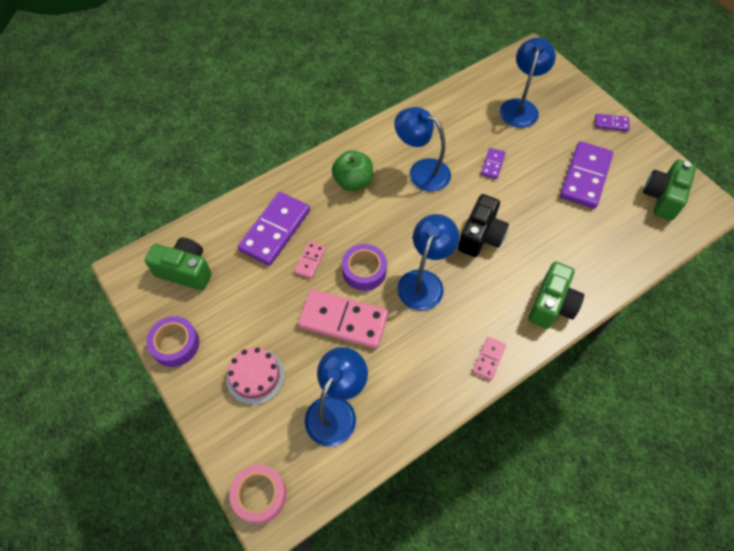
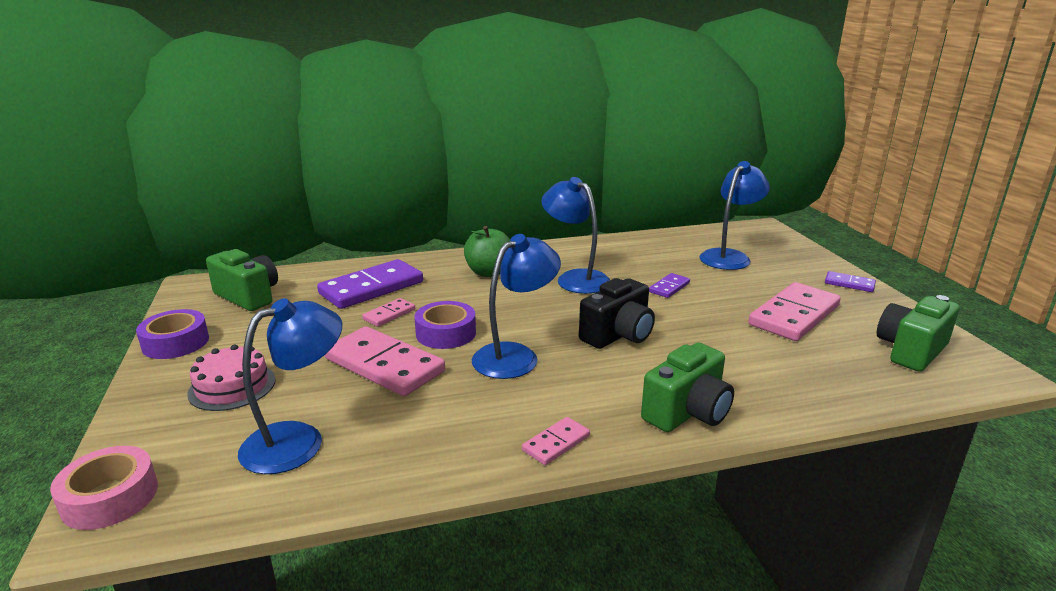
camera: 20 degrees right, 35 degrees down
purple domino [560,141,613,209] -> pink domino [748,282,841,341]

